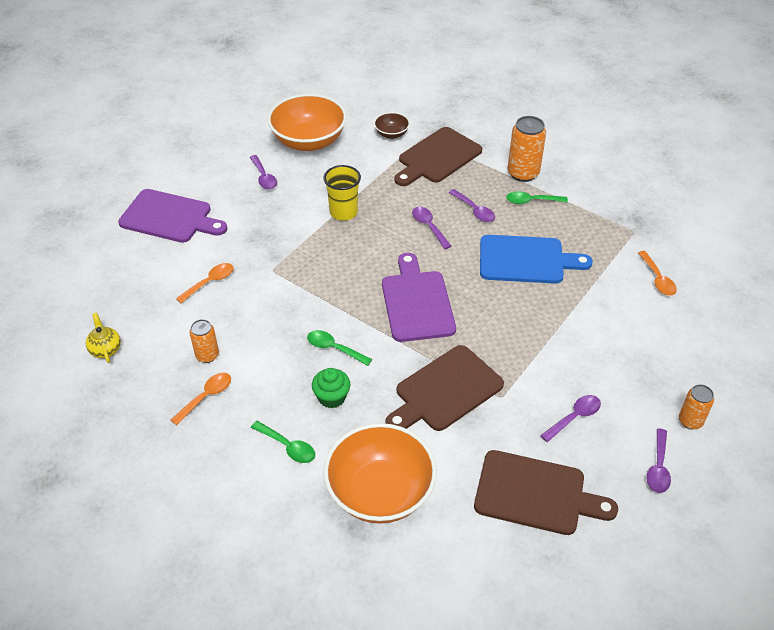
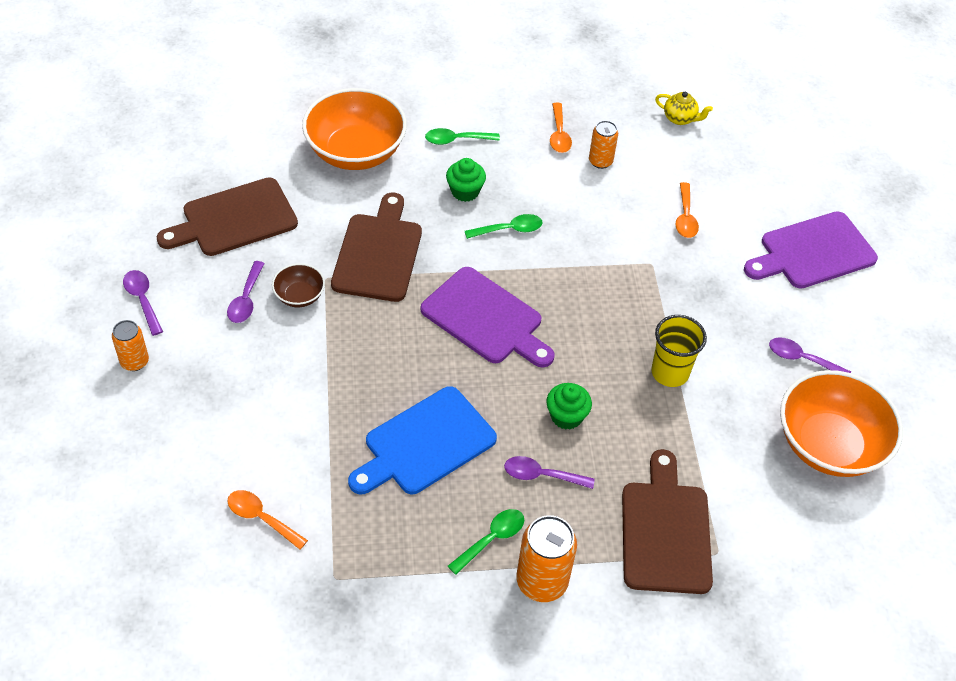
camera: 135 degrees right, 5 degrees up
brown bowl [374,112,410,139] -> brown bowl moved to [272,263,325,307]
purple spoon [412,207,452,249] -> green cupcake [546,383,592,430]

